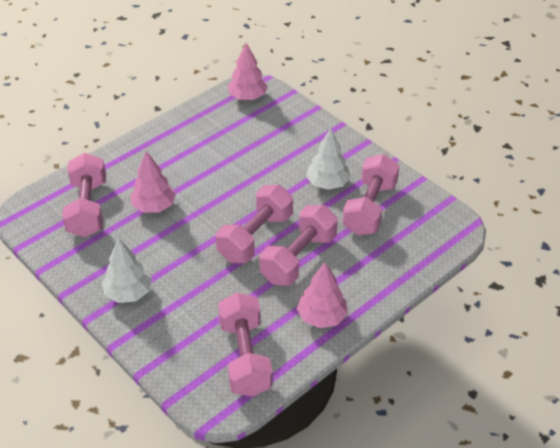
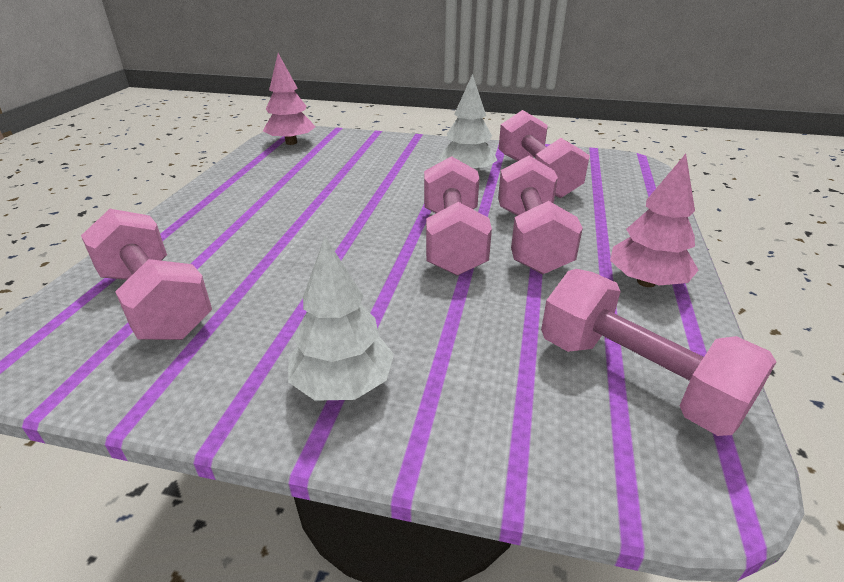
camera: 35 degrees left, 10 degrees down
pink tree [130,151,176,213] -> none

